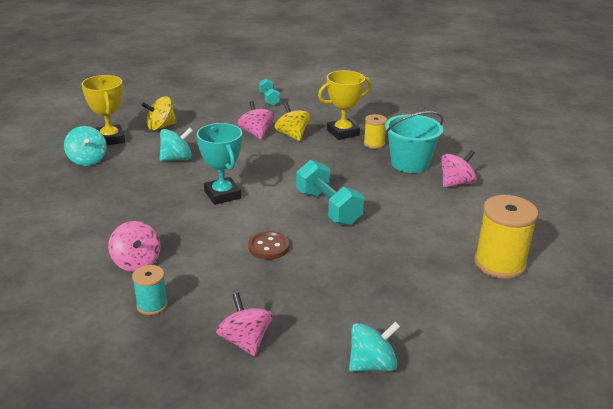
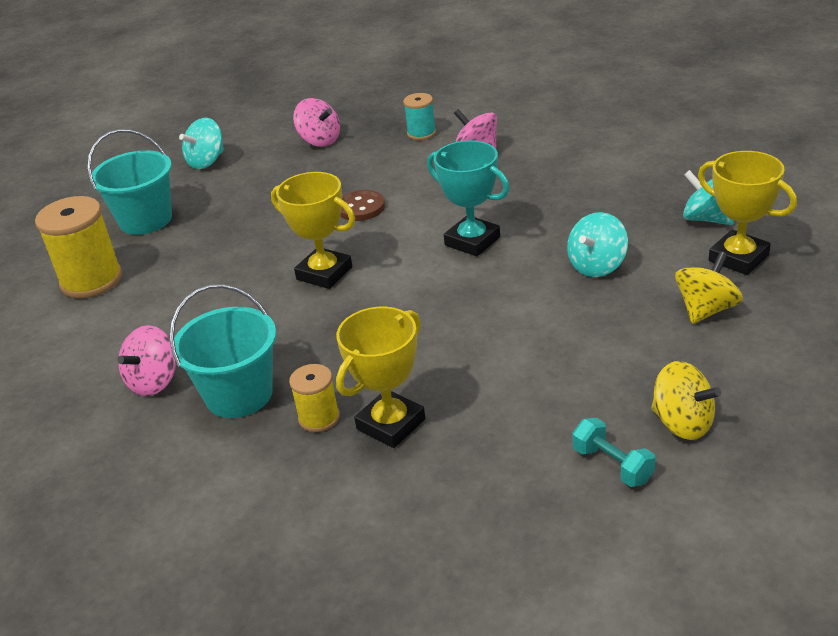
camera: 160 degrees right, 5 degrees up
pink spinning top [238,101,274,139] -> none
yellow spinning top [274,103,310,141] -> yellow spinning top moved to [651,361,721,440]
turquoise dumbbell [296,160,364,226] -> yellow trophy [271,172,355,289]
none -> turquoise bucket [87,129,172,235]

